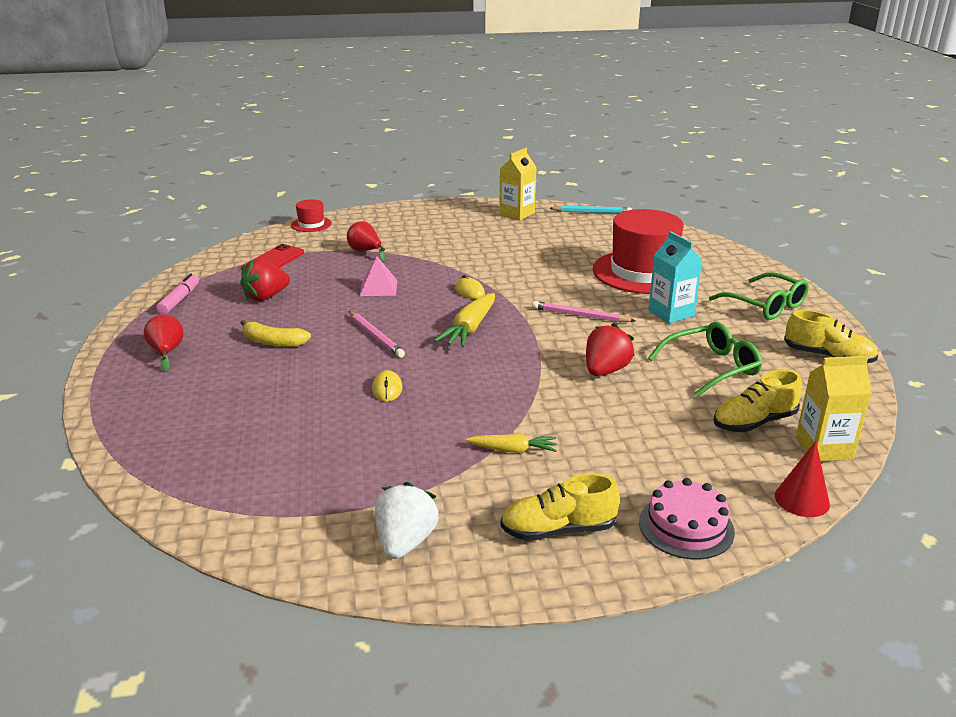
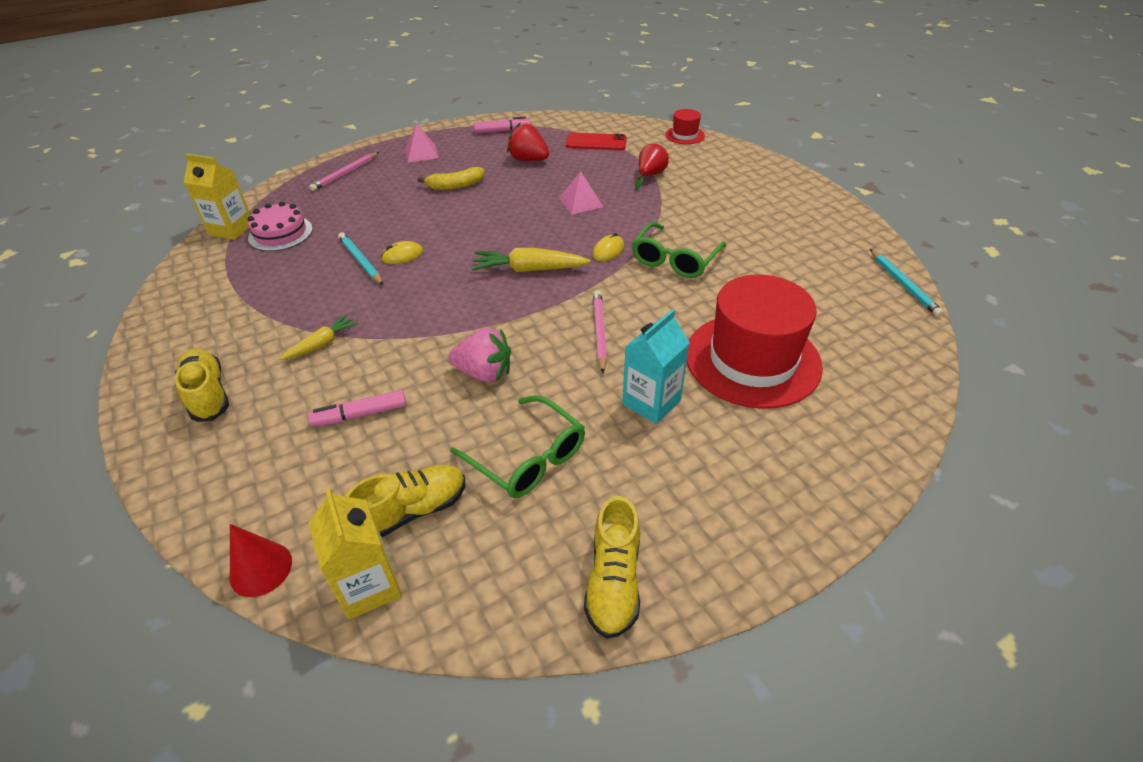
camera: 70 degrees right, 15 degrees up
red pear [144,315,184,372] -> pink pyramid [405,124,439,163]
yellow banana [241,320,311,347] -> yellow banana turned 105 degrees counterclockwise [417,167,484,190]
pink pencil [349,311,405,358] -> pink pencil moved to [309,152,379,191]
white strawberry [375,482,439,559] -> none
yellow carrot [466,434,557,453] -> yellow carrot turned 120 degrees counterclockwise [279,314,359,360]
yellow carton [499,148,537,220] -> yellow carton moved to [184,154,251,240]
red strawberry [586,323,634,376] -> pink strawberry [449,328,511,382]
pink cake [639,478,735,560] -> pink cake moved to [248,201,313,251]
green glasses [709,272,809,320] -> green glasses moved to [632,222,726,278]
yellow shoe [713,369,802,432] -> yellow shoe turned 105 degrees clockwise [345,465,465,537]
none -> pink marker [308,390,406,427]
none -> turquoise pencil [338,232,383,285]

